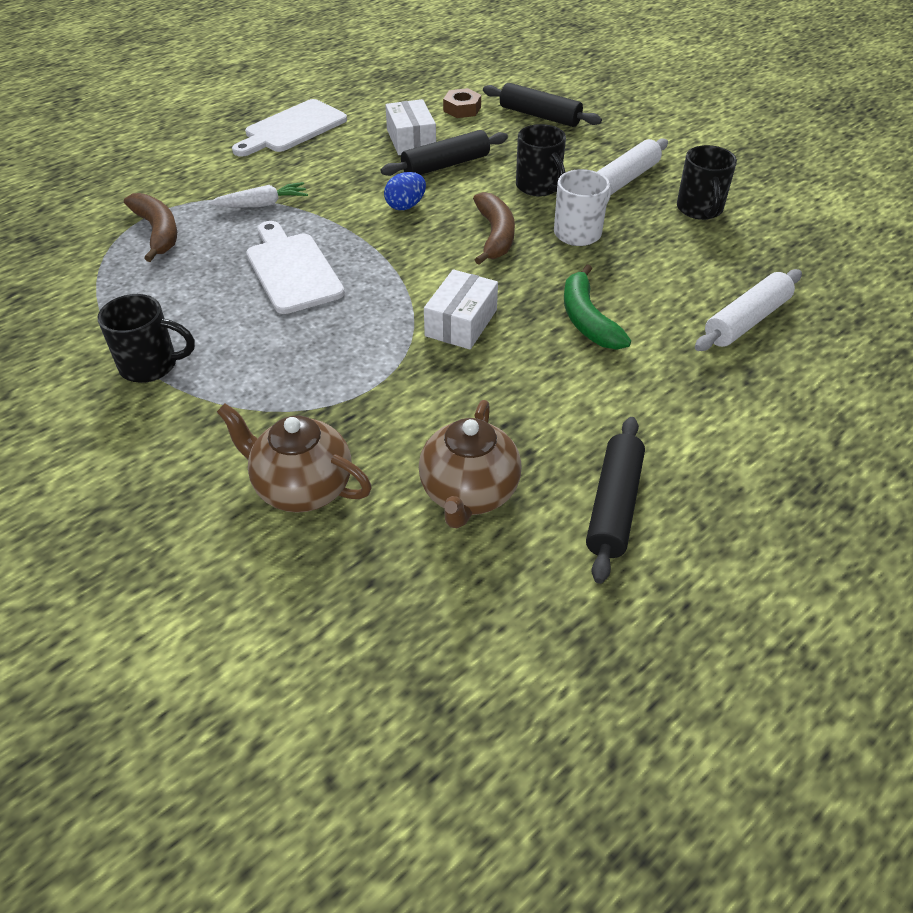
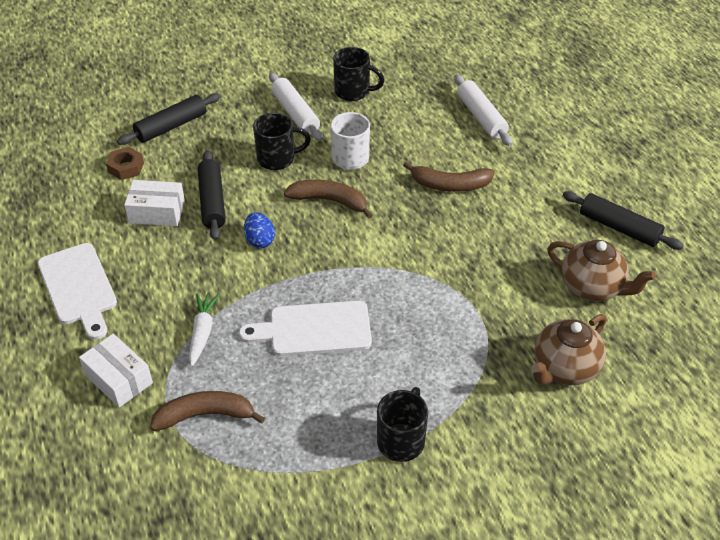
camera: 70 degrees left, 0 degrees up
white box [424,269,498,349] -> white box moved to [79,334,153,408]
green banana [564,264,631,349] -> brown banana [403,162,495,192]

